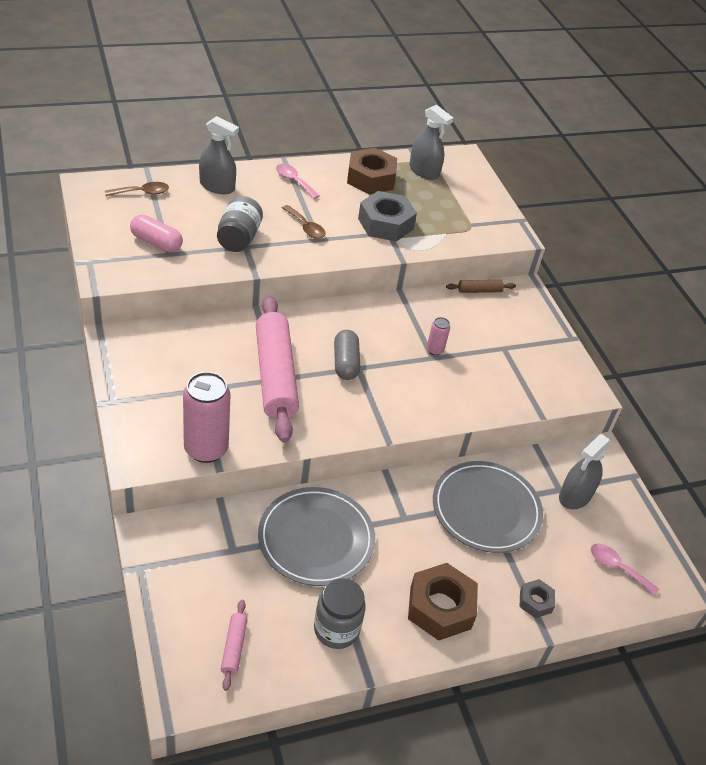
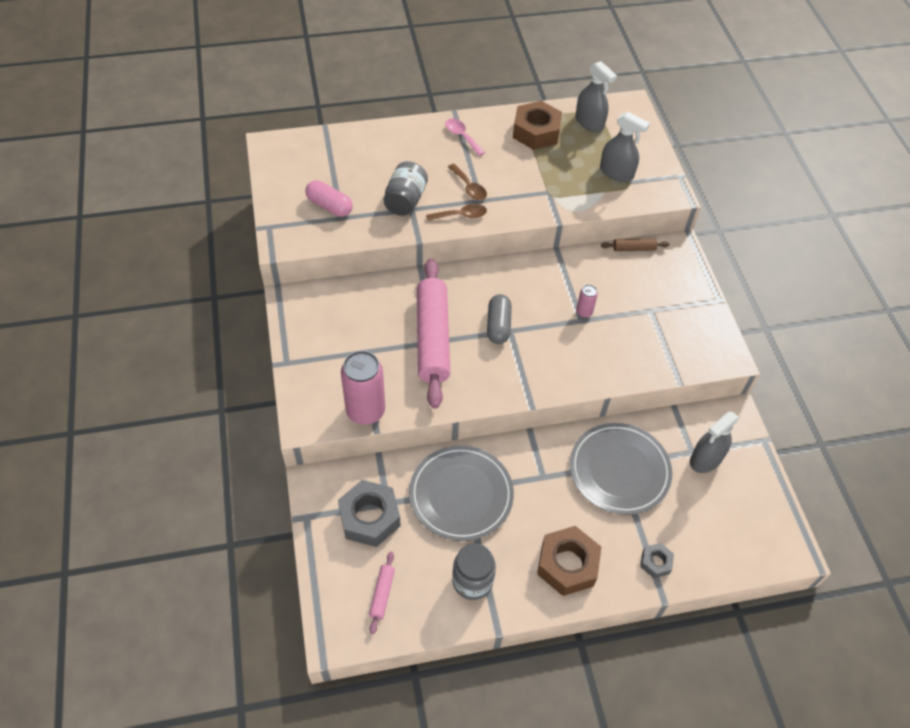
camera: 10 degrees right, 10 degrees up
brown spoon [105,182,169,196] -> brown spoon moved to [426,204,487,221]
grey spray bottle [199,116,239,194] -> grey spray bottle moved to [600,112,650,182]
grey nut [358,191,417,241] -> grey nut moved to [338,480,401,547]
pink spoon [591,543,659,596] -> none

